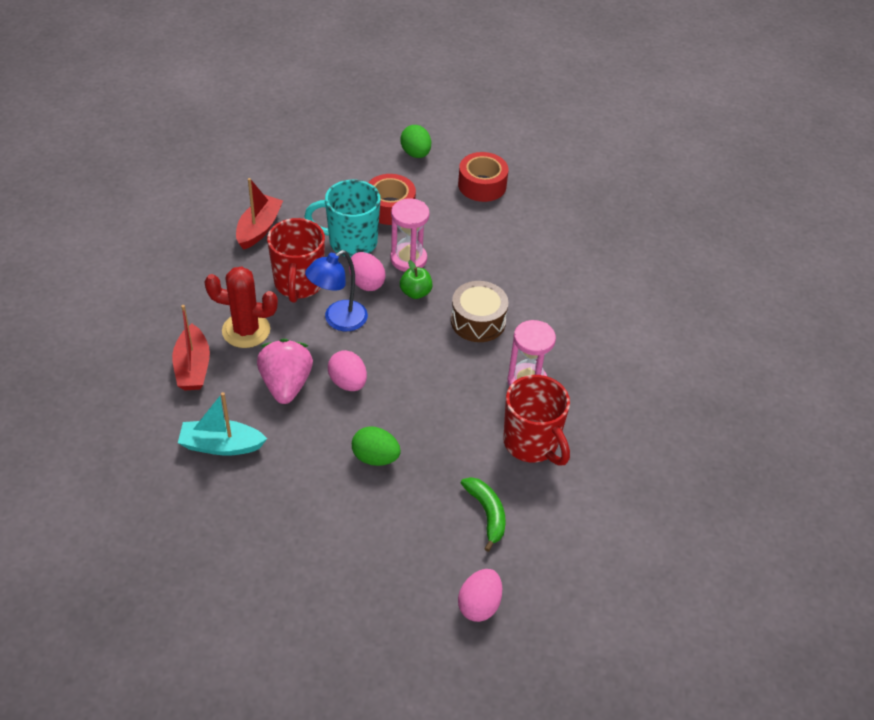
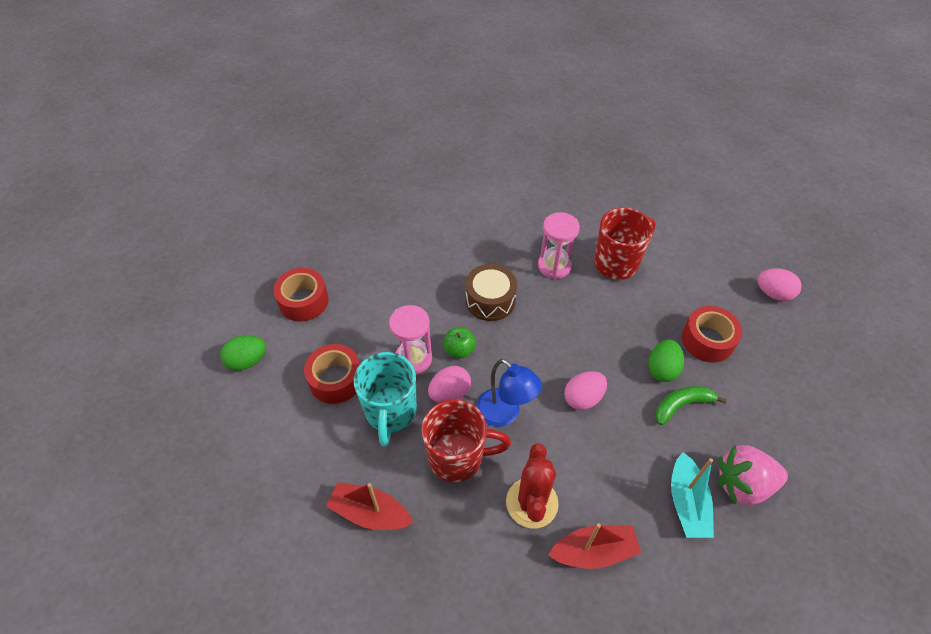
camera: 90 degrees left, 5 degrees up
pink strawberry [257,339,313,404] -> pink strawberry moved to [718,445,788,505]
green banana [461,477,506,552] -> green banana moved to [655,386,727,425]
none -> red tape [682,306,742,362]

